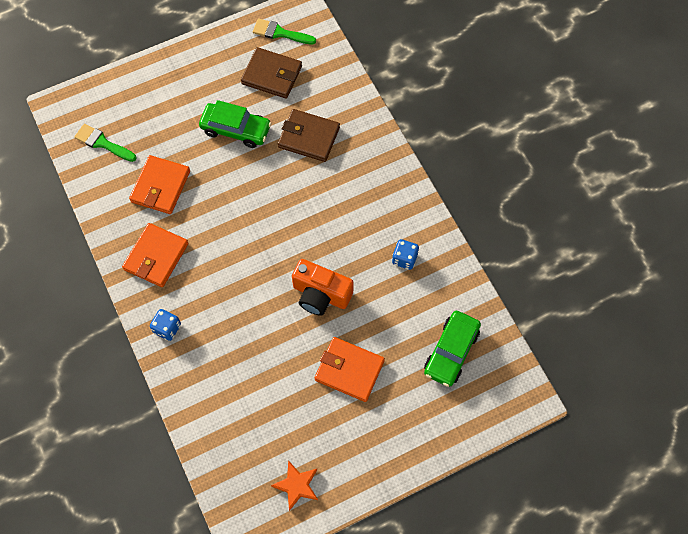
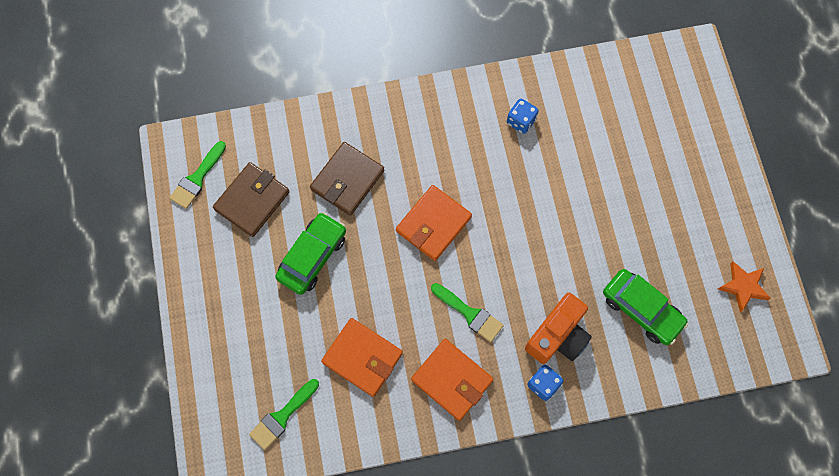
camera: 75 degrees left, 5 degrees up
orange camera [292,259,354,316] -> orange camera moved to [525,293,592,364]
orange wallet [315,337,385,402] -> orange wallet moved to [396,185,472,261]
green car [424,311,481,387] -> green car moved to [603,269,688,345]
none -> green brush [431,283,504,342]

